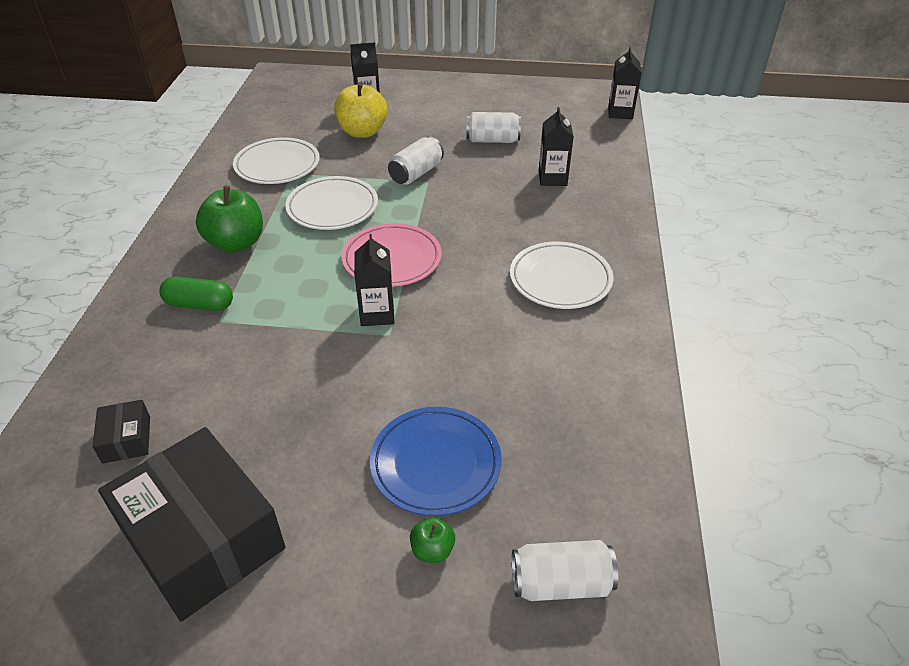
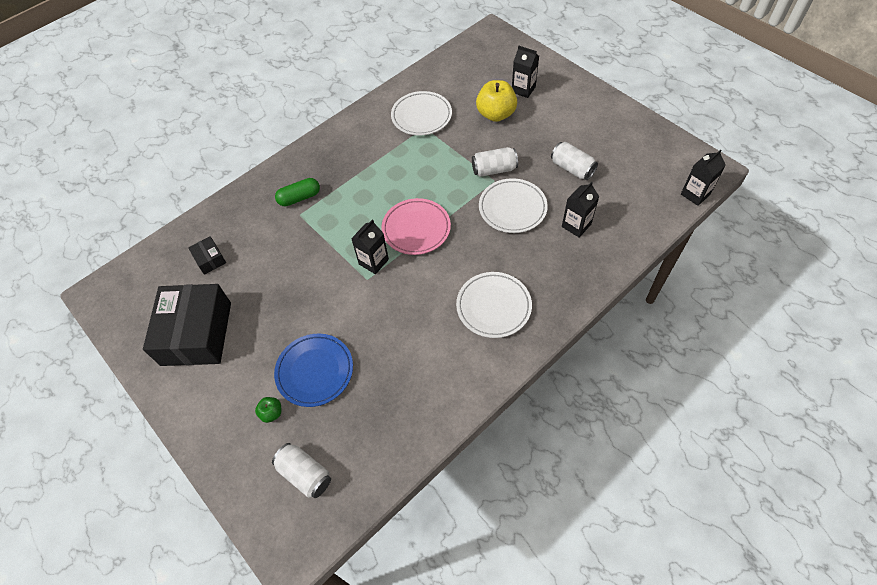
camera: 45 degrees right, 15 degrees up
black box [93,400,150,464] -> black box turned 60 degrees counterclockwise [188,236,226,275]
green capsule [159,276,233,311] -> green capsule turned 75 degrees counterclockwise [275,178,320,206]
green apple [196,185,263,253] -> none
white plate [285,176,378,230] -> white plate moved to [479,178,548,233]

